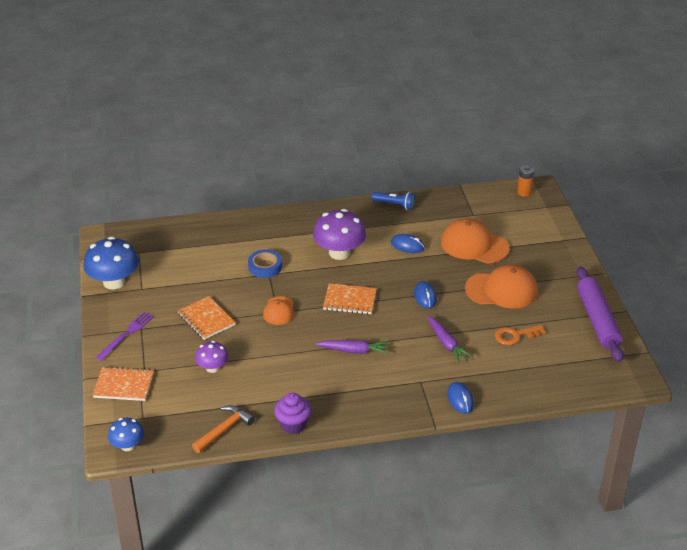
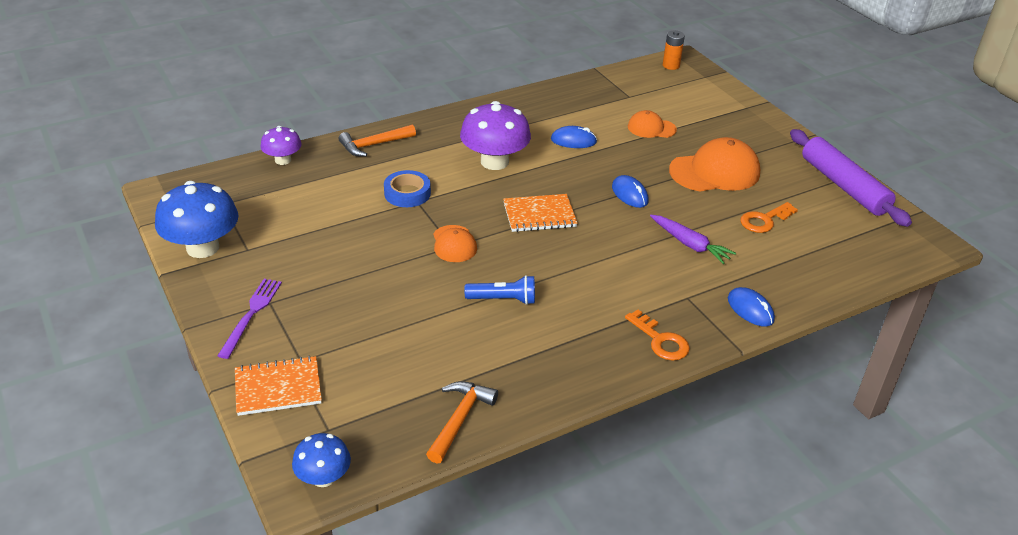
camera: 20 degrees left, 0 degrees up
orange notebook [178,296,236,340] -> none
purple mushroom [195,341,229,373] -> purple mushroom moved to [261,126,302,165]
purple cupcake [274,393,311,434] -> none
purple carrot [315,340,389,354] -> none
blue flashlight [372,192,415,210] -> blue flashlight moved to [464,275,535,305]
orange cap [441,218,510,264] -> orange cap [628,110,677,138], size x0.56
none -> orange hammer [339,124,416,157]
none -> orange key [625,310,690,361]

